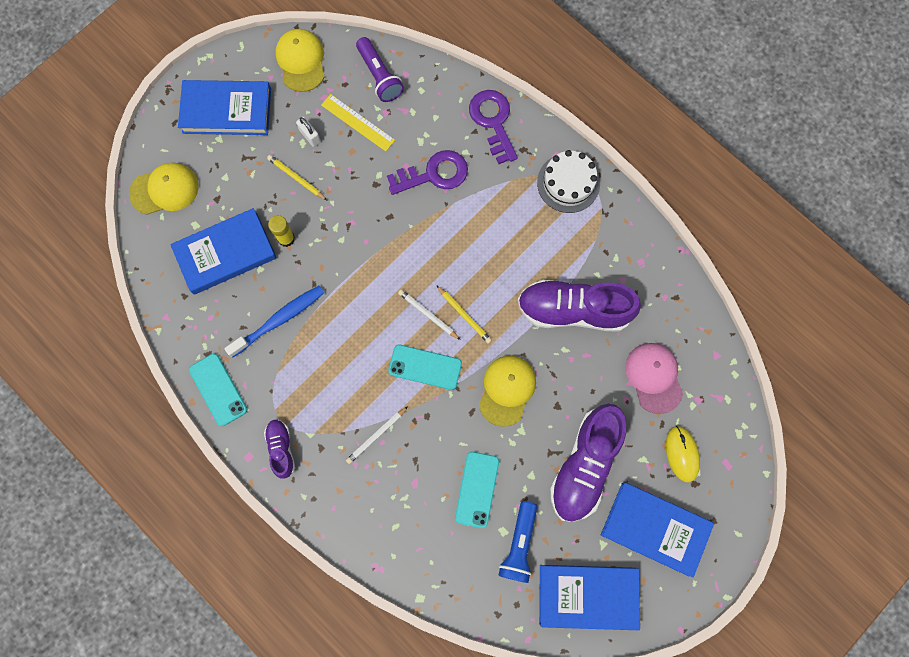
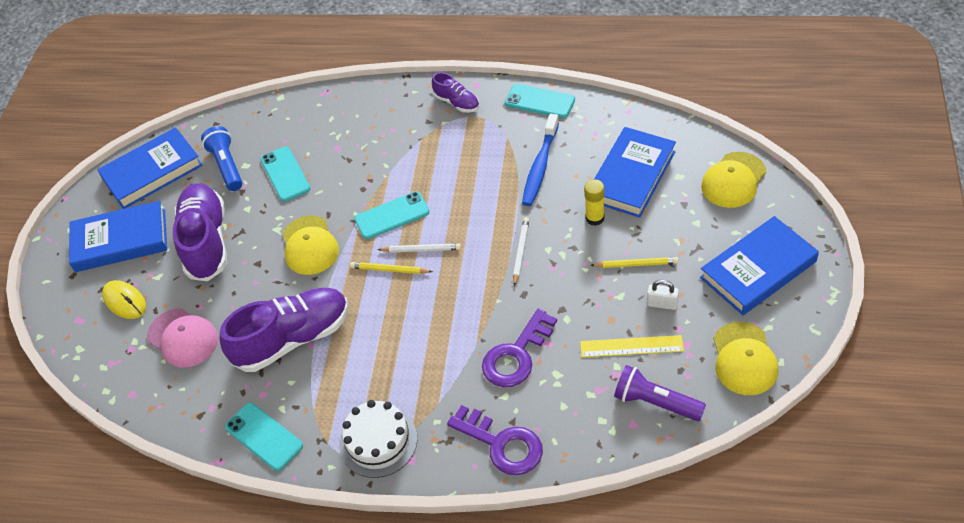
camera: 150 degrees right, 25 degrees down
yellow cap [276,29,325,92] -> yellow cap turned 45 degrees clockwise [713,322,778,395]
white pencil [346,406,408,464] -> white pencil moved to [513,217,529,286]
none -> turquoise phone [225,403,303,471]

